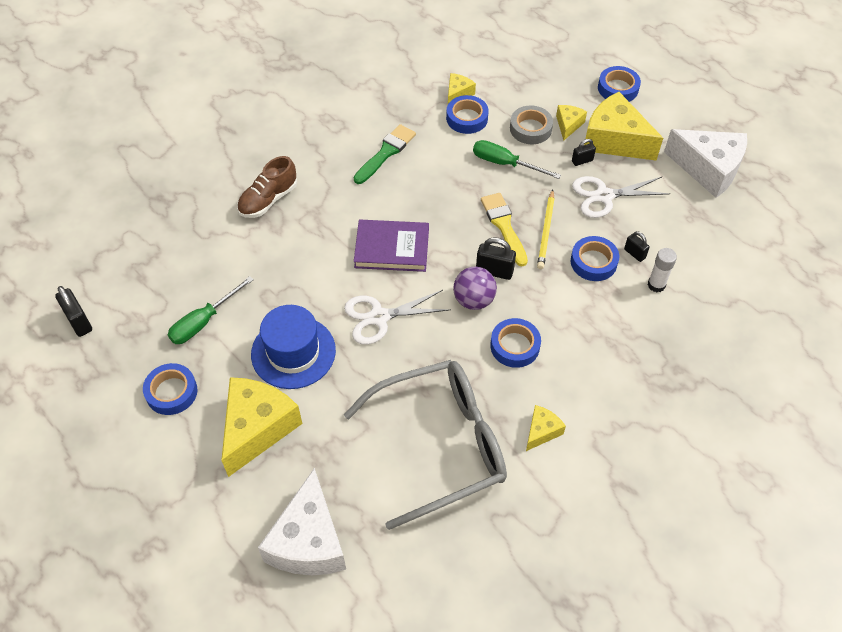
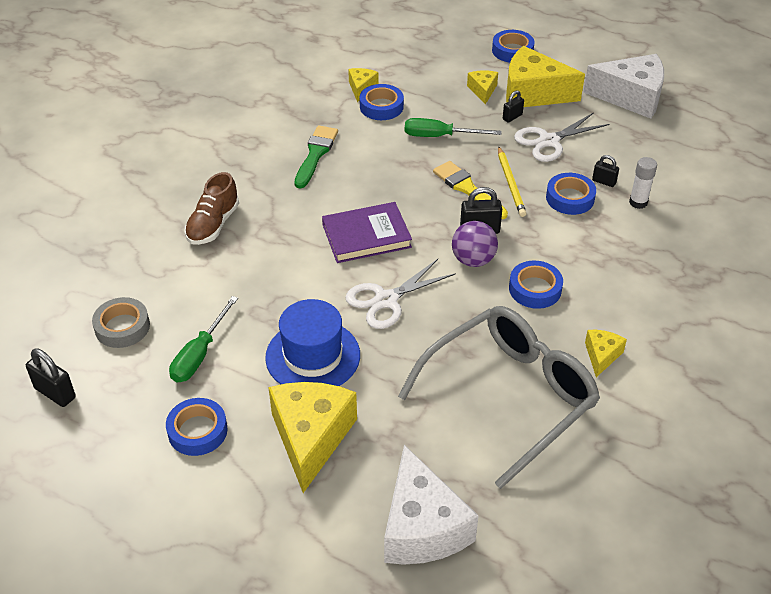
camera: 20 degrees left, 10 degrees down
grey tape [510,106,553,144] -> grey tape moved to [92,297,150,348]

